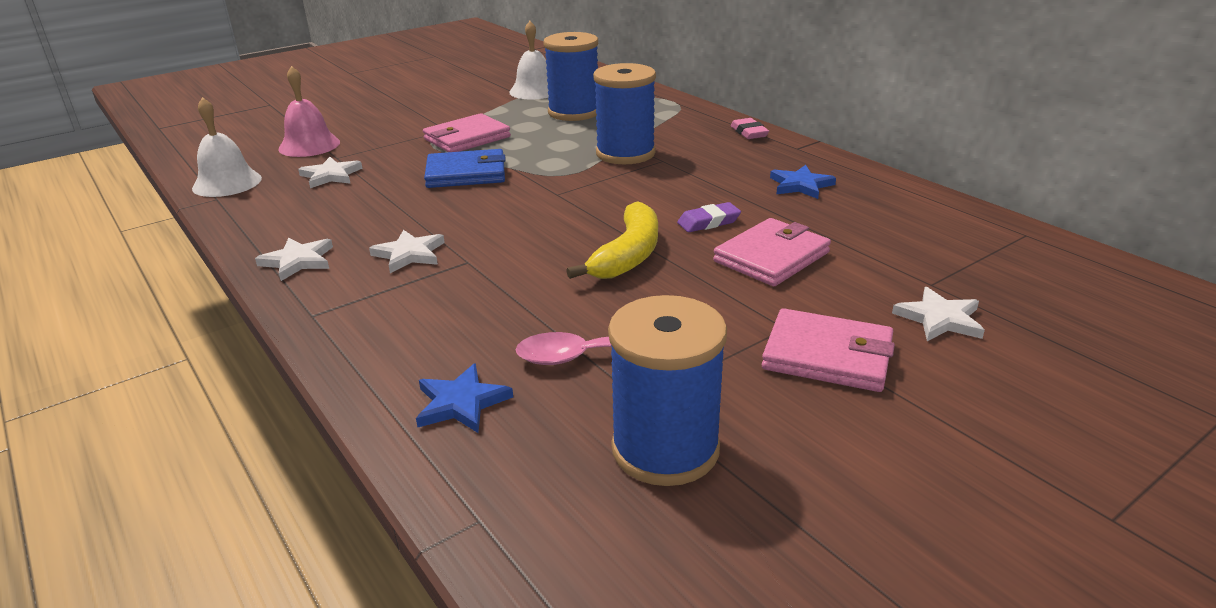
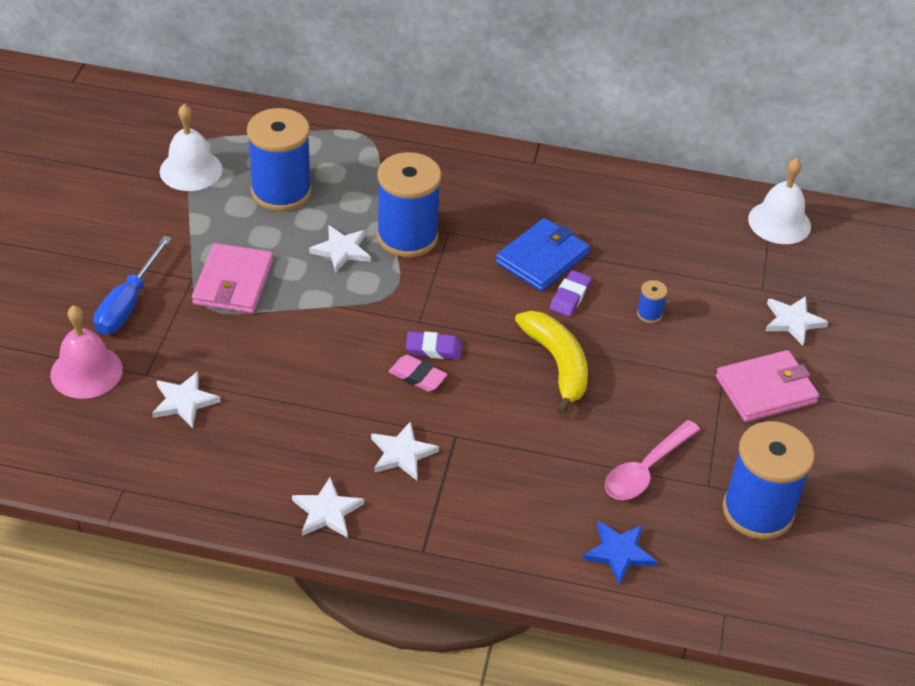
camera: 45 degrees left, 15 degrees up
white bell [192,97,262,197] -> white bell moved to [748,158,811,244]
blue wallet [424,149,506,188] -> blue wallet moved to [496,218,590,291]
pink wallet [713,218,831,286] -> blue spool [637,280,667,323]
pink eraser [730,118,769,139] -> pink eraser moved to [388,355,448,392]
blue star [770,165,836,199] -> none
none -> blue screwdriver [94,236,172,335]
none -> white star [309,225,371,273]
none -> purple eraser [406,331,462,359]

